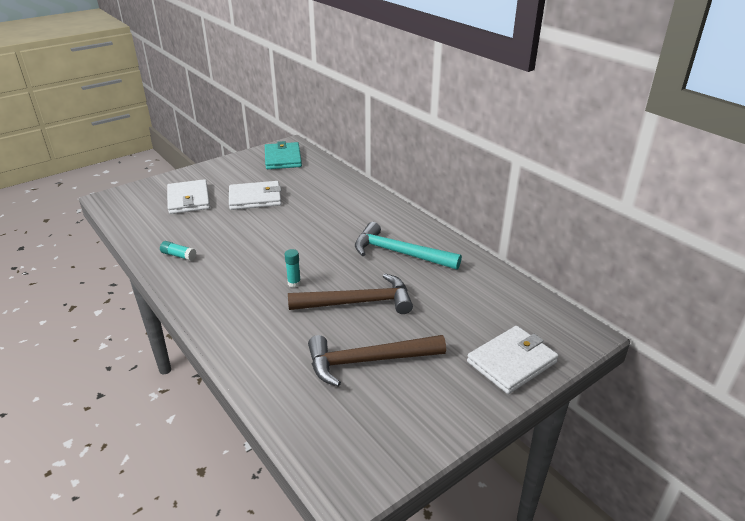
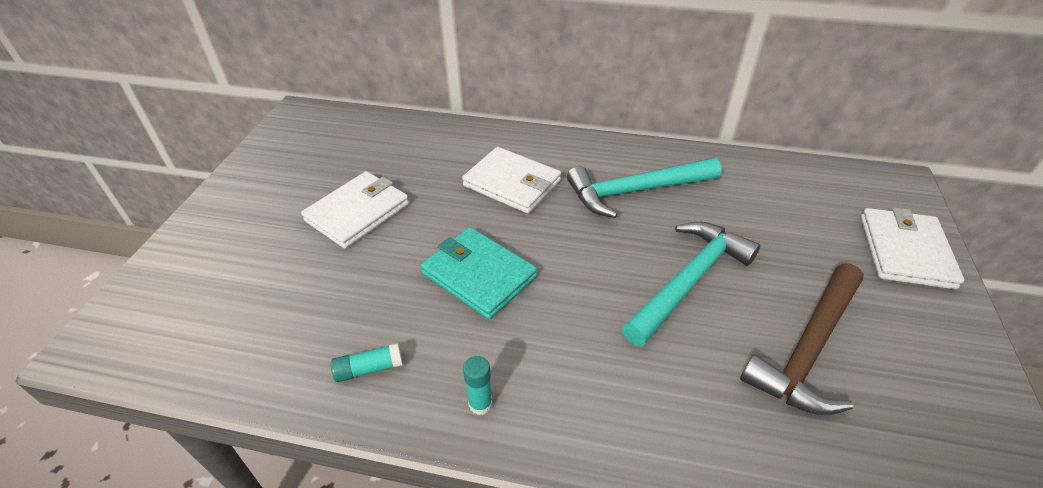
camera: 40 degrees left, 10 degrees up
white wallet [167,179,210,214] -> white wallet moved to [462,147,561,214]
turquoise wallet [265,141,302,169] -> turquoise wallet moved to [421,227,537,320]
turquoise glue stick [285,249,301,287] -> turquoise glue stick moved to [463,356,493,415]
brown hammer [288,274,413,314] -> turquoise hammer [622,222,760,346]

